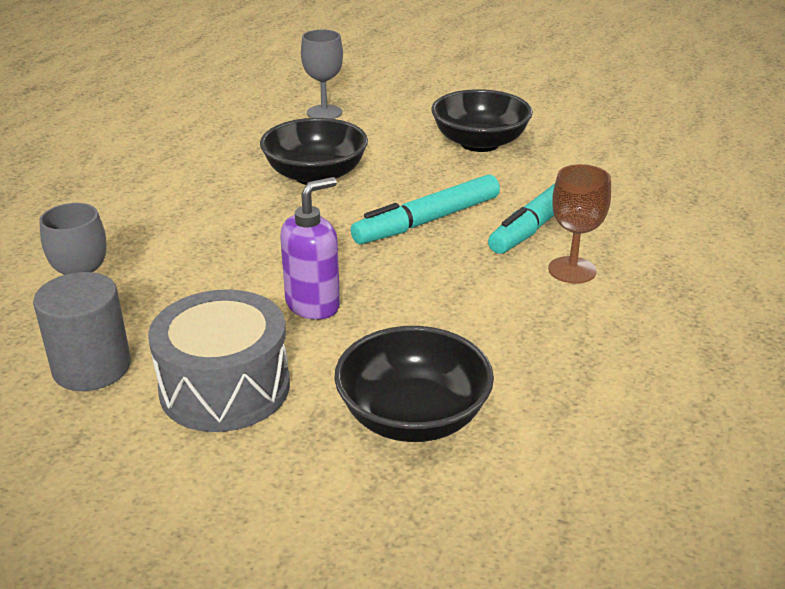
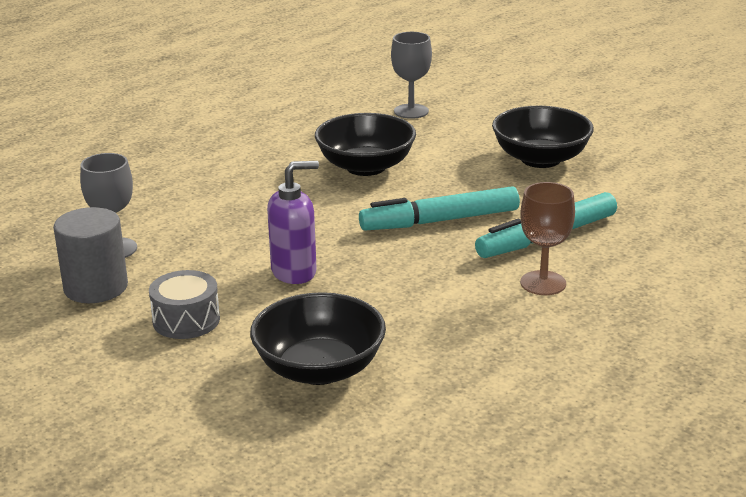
camera: 20 degrees right, 5 degrees down
grey drum [148,289,290,432] -> grey drum [149,270,220,339], size x0.61

